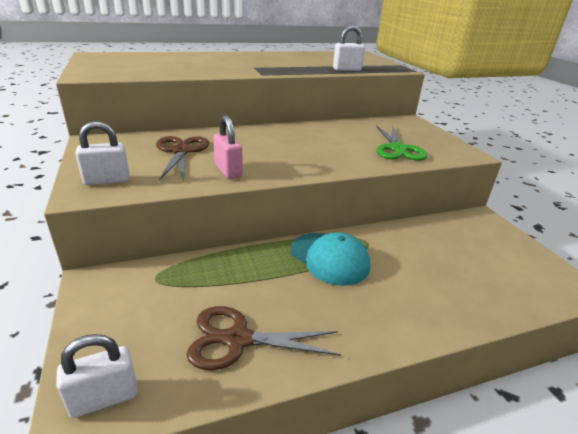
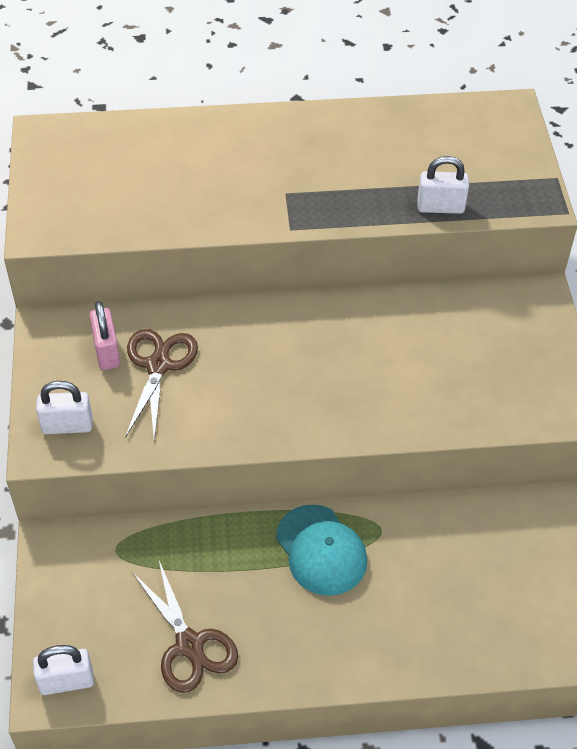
camera: 15 degrees right, 20 degrees up
brown scissors [187,306,341,370] -> brown scissors turned 135 degrees counterclockwise [132,561,238,693]
pink padlock [213,115,243,179] -> pink padlock moved to [89,301,120,370]
green scissors [376,126,427,161] -> none

